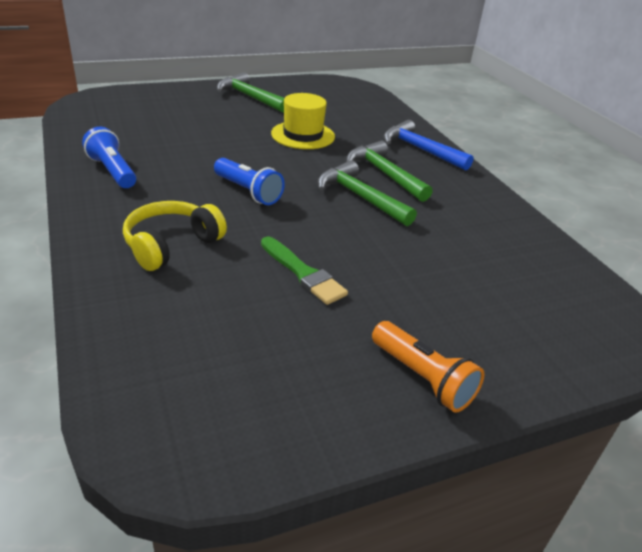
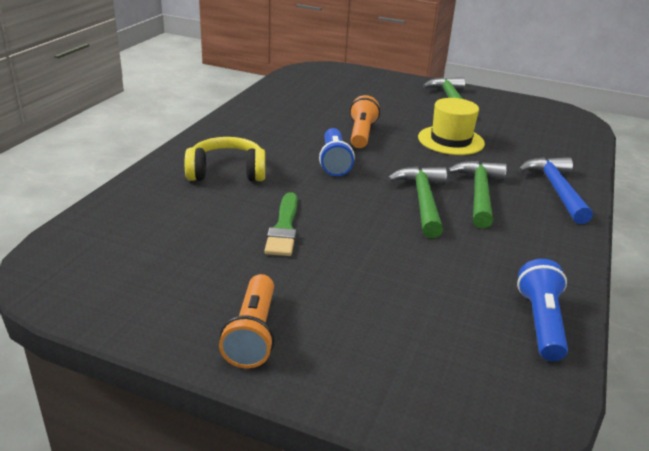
camera: 45 degrees right, 5 degrees down
blue flashlight [82,127,136,188] -> blue flashlight moved to [517,259,568,361]
none -> orange flashlight [350,95,380,148]

